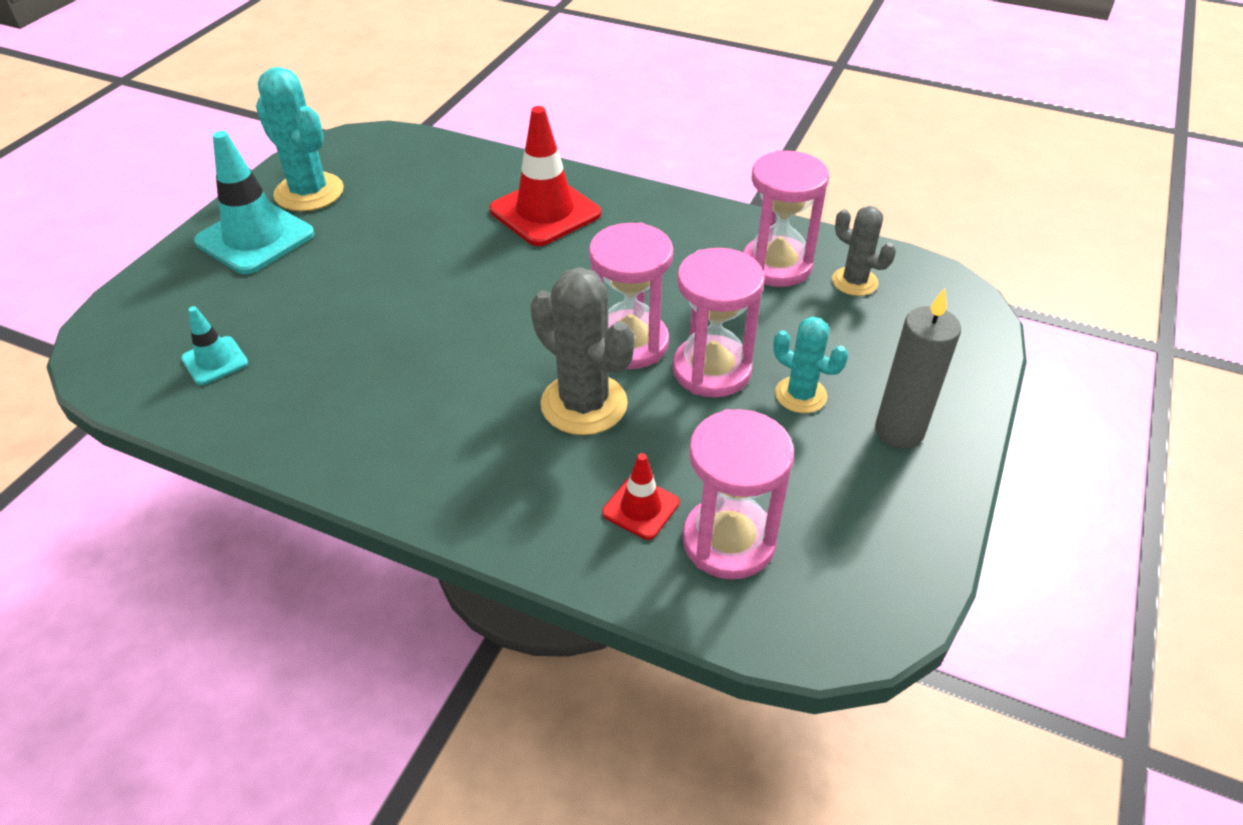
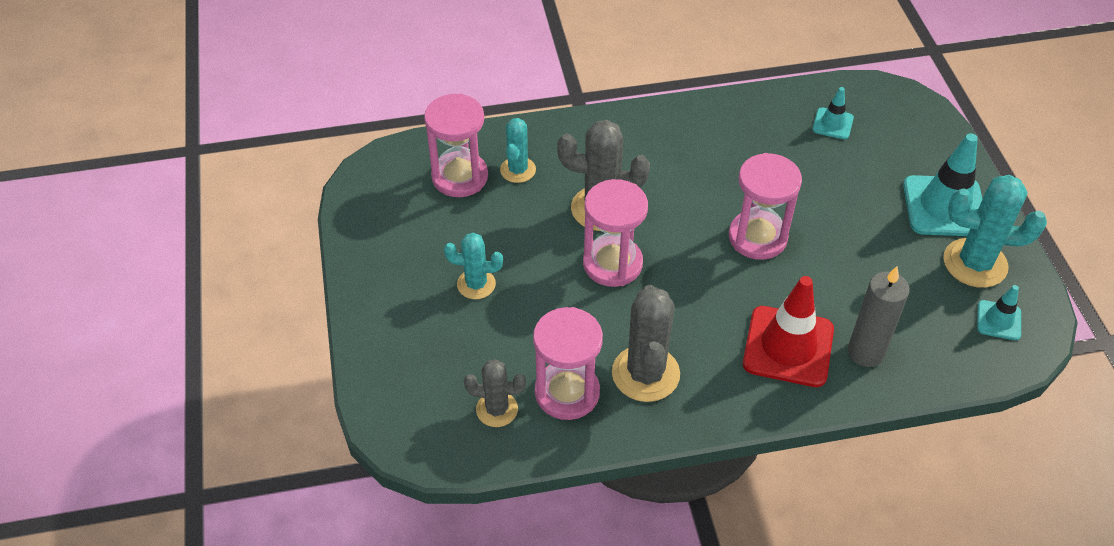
camera: 145 degrees right, 5 degrees up
red traffic cone [602,453,679,540] -> turquoise cactus [500,118,536,183]
pink hourglass [672,248,765,398] -> pink hourglass moved to [729,153,802,260]
grey candle [875,288,961,449] -> grey candle moved to [848,266,910,367]
none -> grey cactus [612,285,680,402]
none -> turquoise traffic cone [977,285,1021,340]

